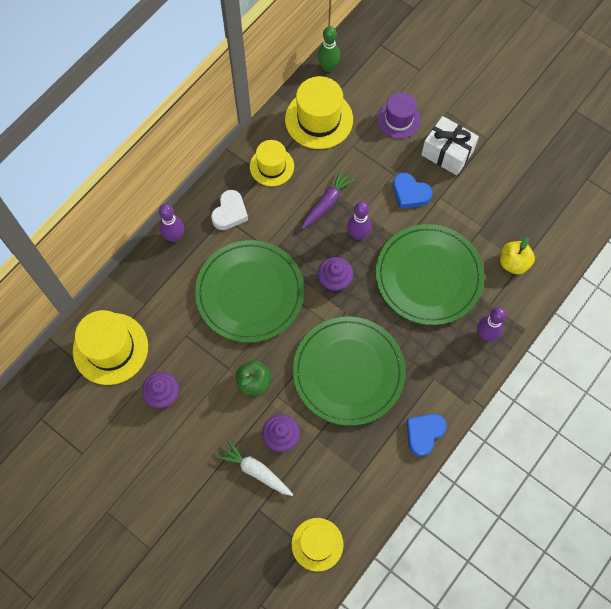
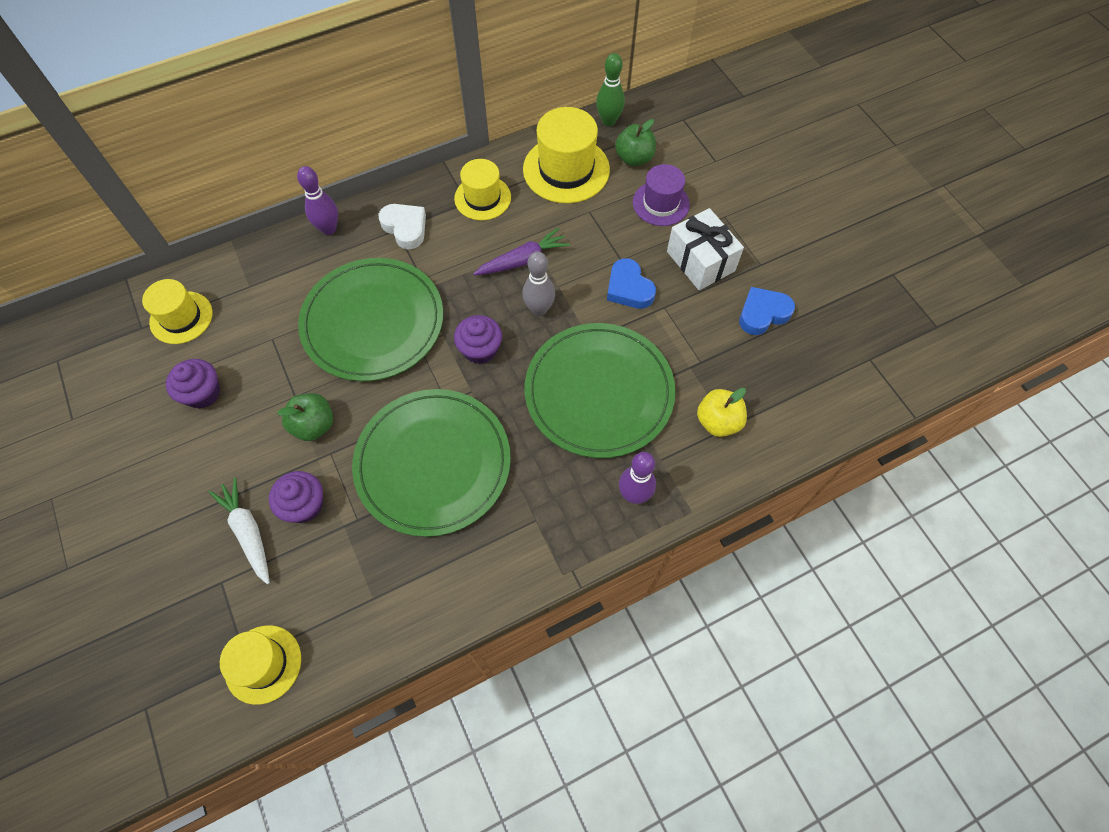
camera: 25 degrees right, 5 degrees down
yellow hat [73,310,148,385] -> yellow hat [142,279,213,344], size x0.64
white heart [211,190,248,230] -> white heart turned 90 degrees counterclockwise [379,204,426,249]
purple bowling pin [347,202,372,240] -> grey bowling pin [522,252,555,316]
blue heart [406,414,447,457] -> blue heart moved to [739,287,795,335]
none -> green apple [615,119,656,166]

